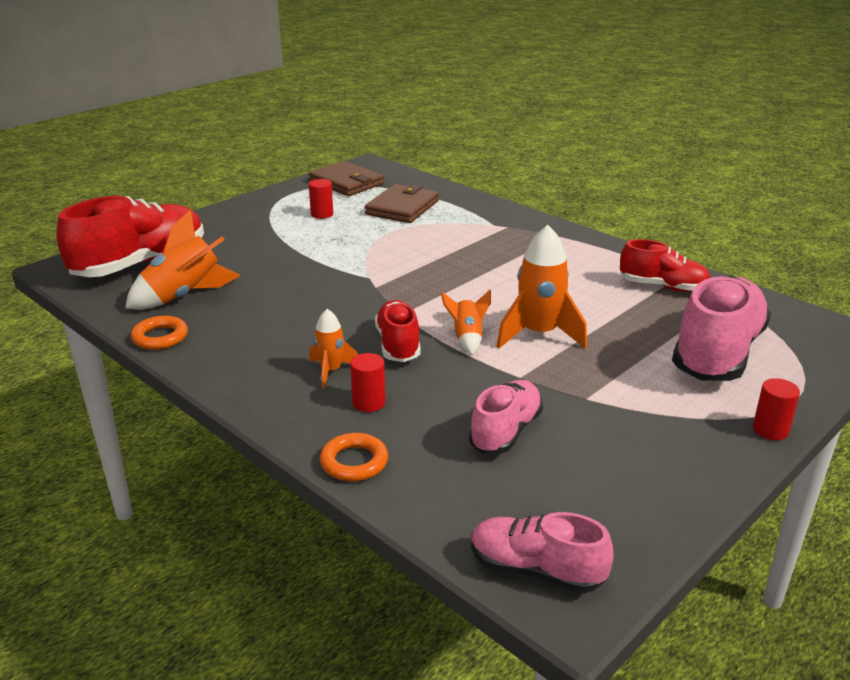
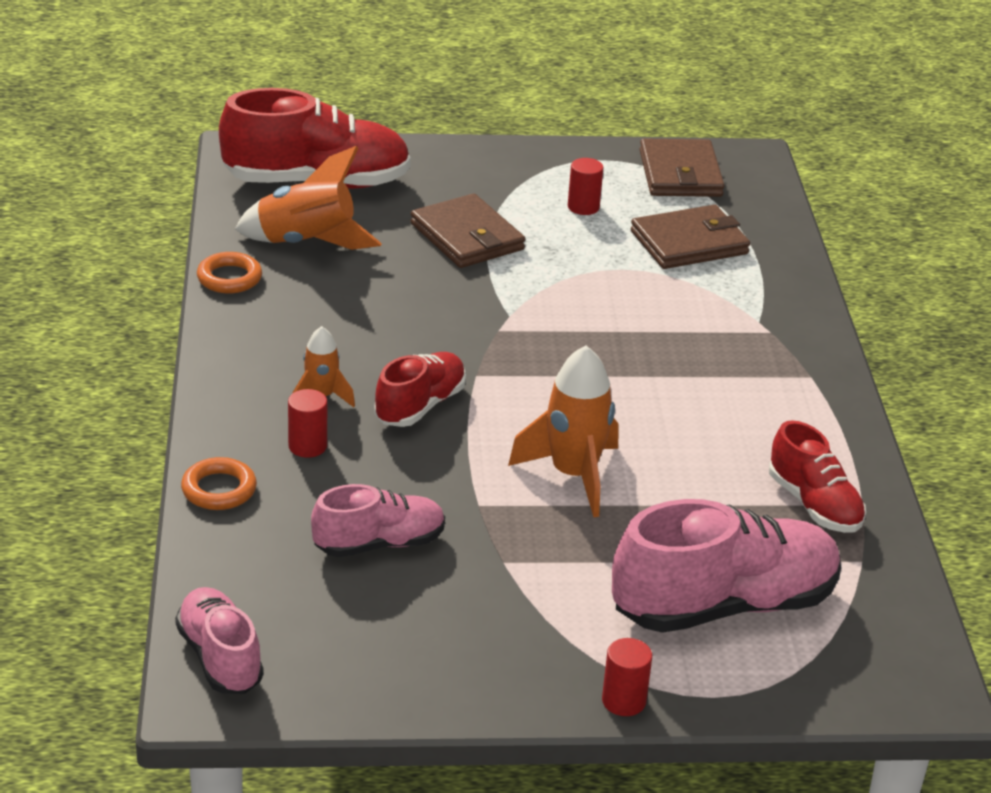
camera: 40 degrees right, 5 degrees up
orange rocket [441,290,491,355] -> none
none -> brown wallet [410,194,525,268]

